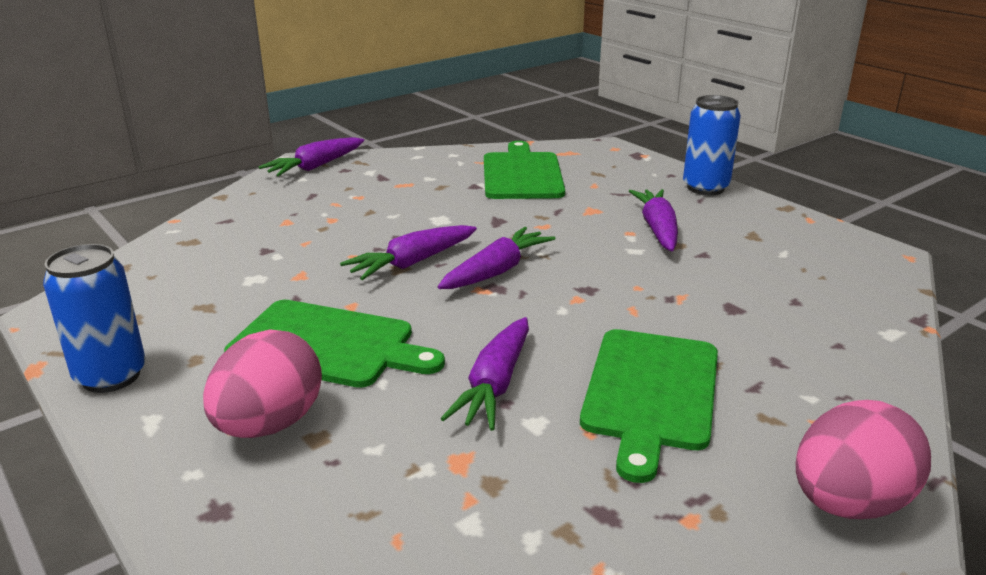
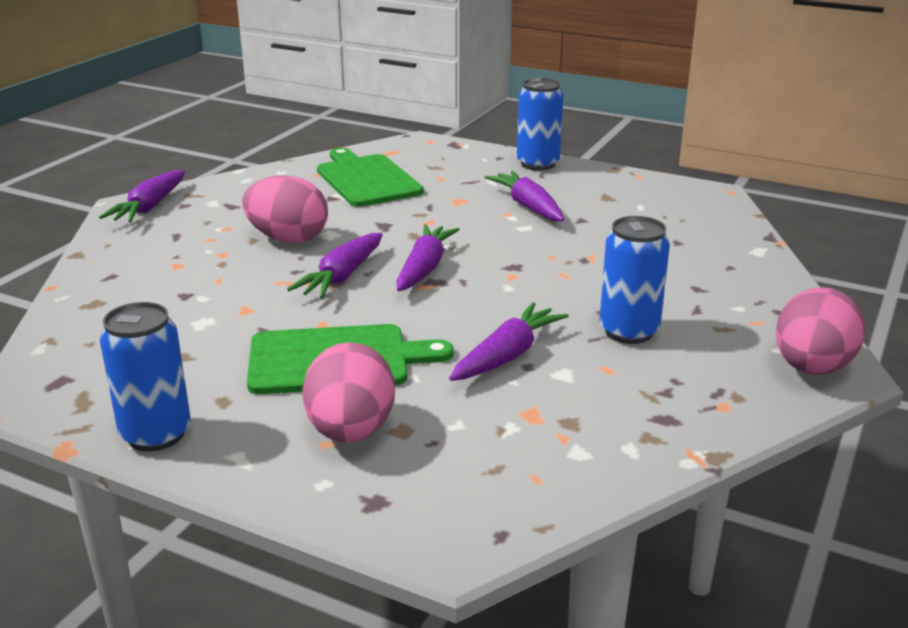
camera: 25 degrees left, 0 degrees up
purple carrot [440,317,529,431] -> purple carrot turned 135 degrees counterclockwise [449,302,569,381]
green cutting board [580,329,718,483] -> blue can [600,216,670,344]
none -> pink egg [242,175,328,243]

